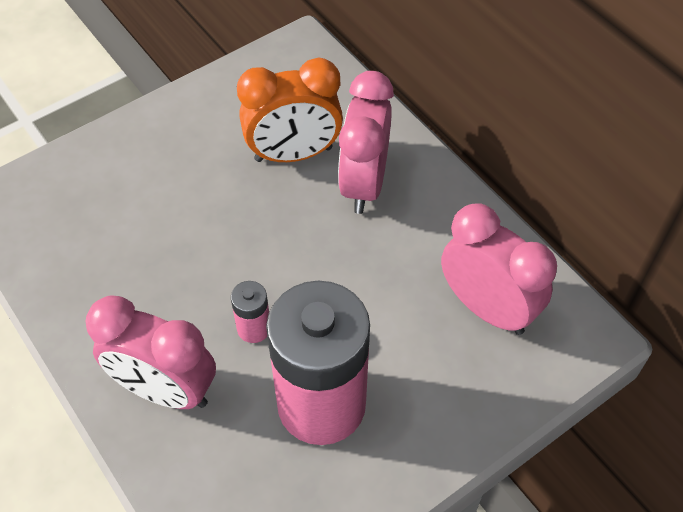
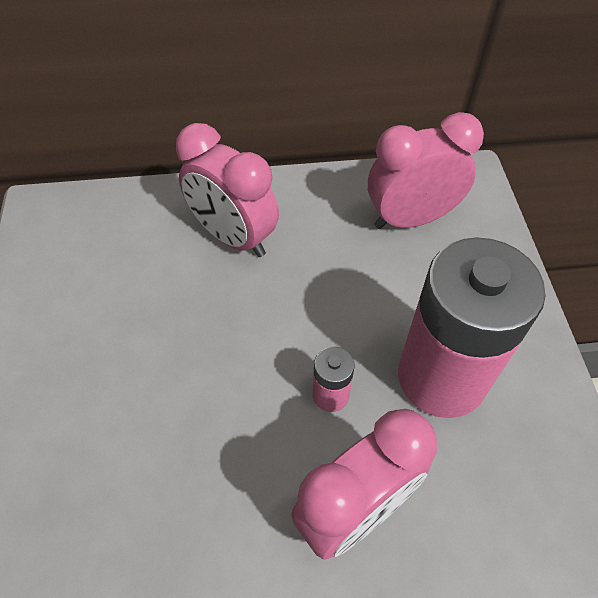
camera: 60 degrees left, 0 degrees up
orange clock [237,58,343,162] -> none

